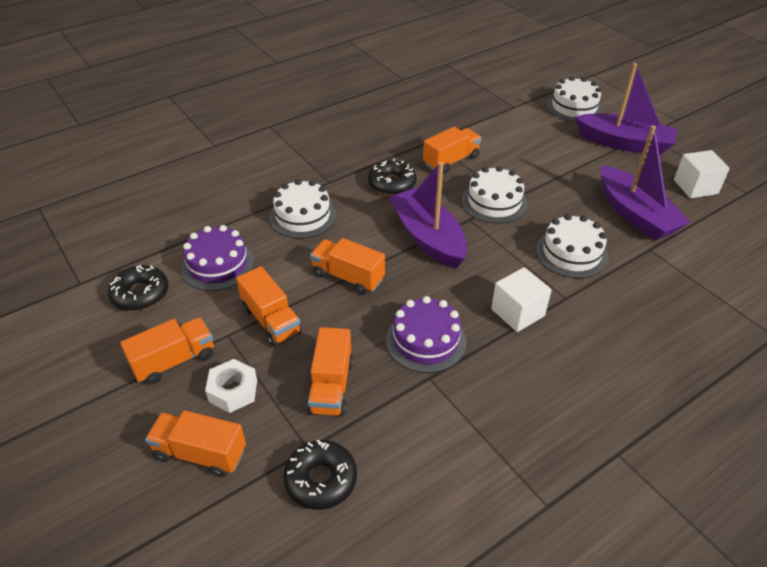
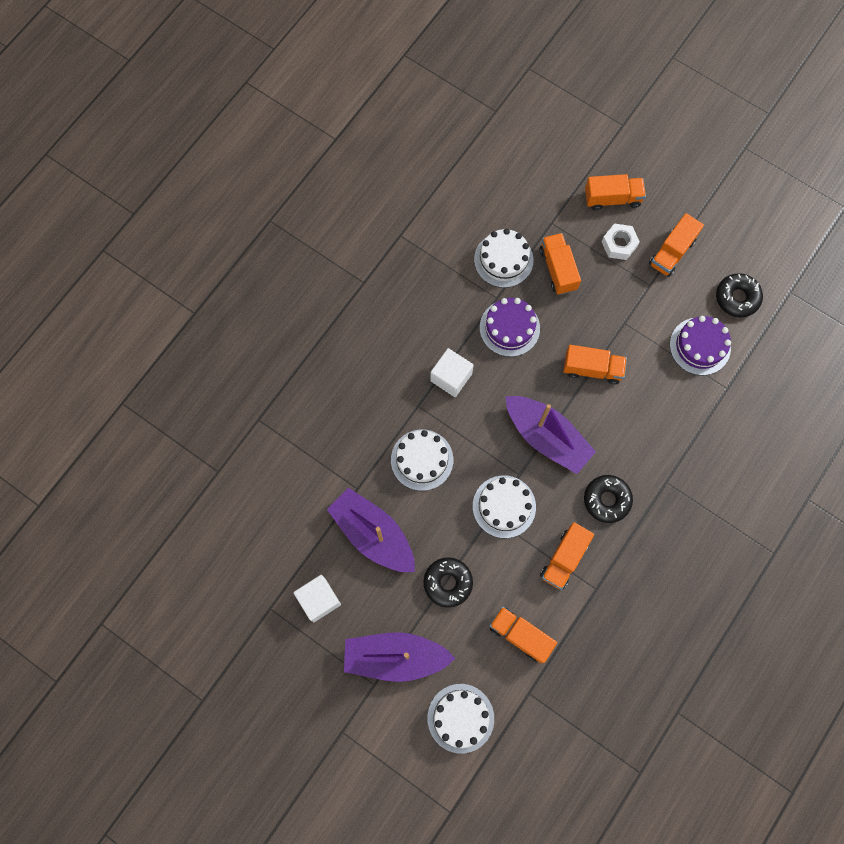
camera: 160 degrees right, 30 degrees up
orange truck [236,266,302,346] -> orange truck moved to [490,606,557,663]
white cake [269,179,337,239] -> white cake moved to [474,228,533,288]
black donut [283,440,357,510] -> black donut moved to [423,557,473,608]

